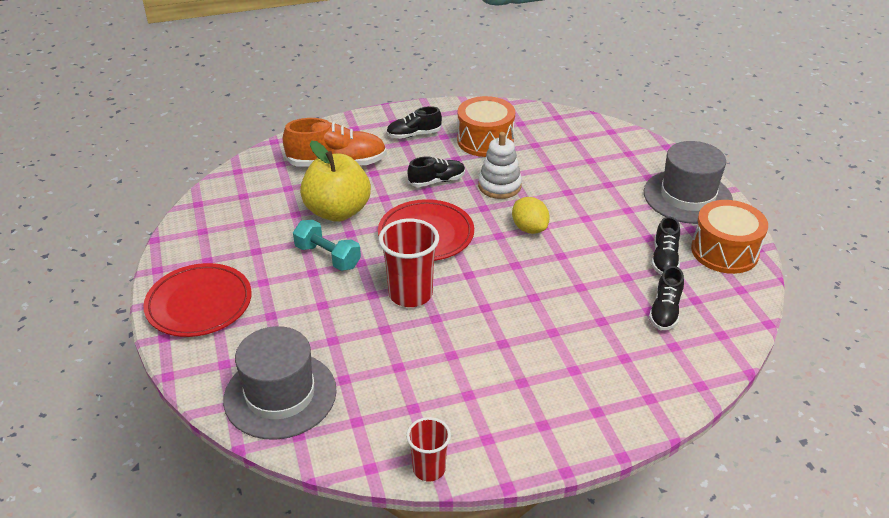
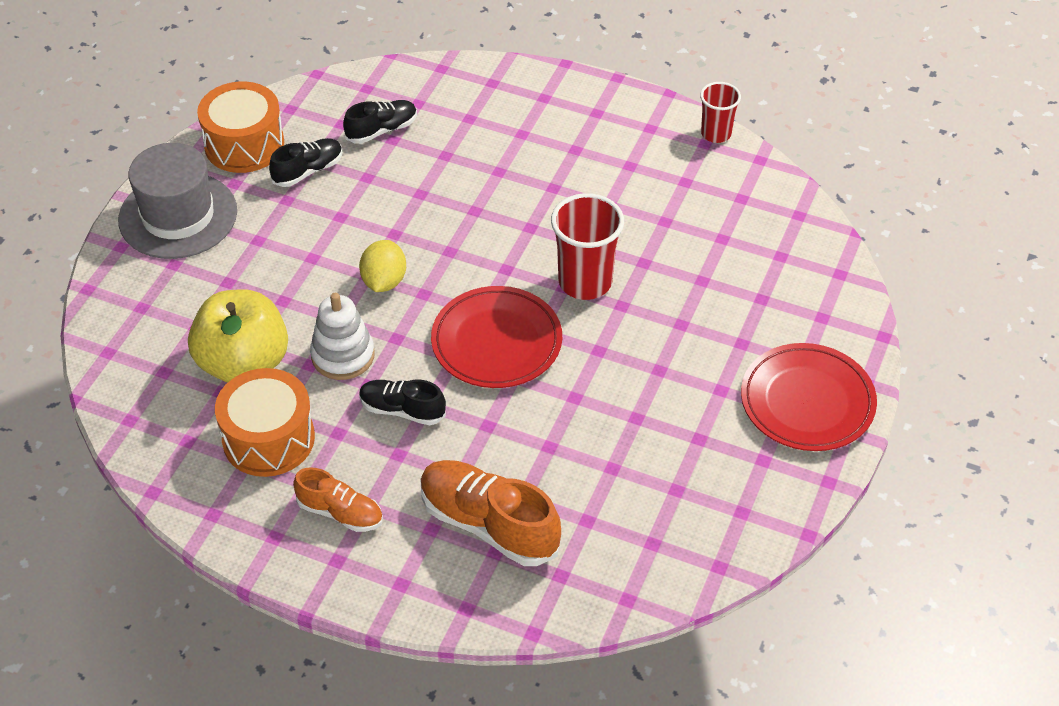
camera: 140 degrees left, 10 degrees up
grey hat [223,326,337,440] -> none
turquoise dumbbell [293,220,361,271] -> none
yellow apple [300,140,371,222] -> yellow apple moved to [188,289,288,383]
black shoe [386,106,442,139] -> orange shoe [293,467,383,532]

